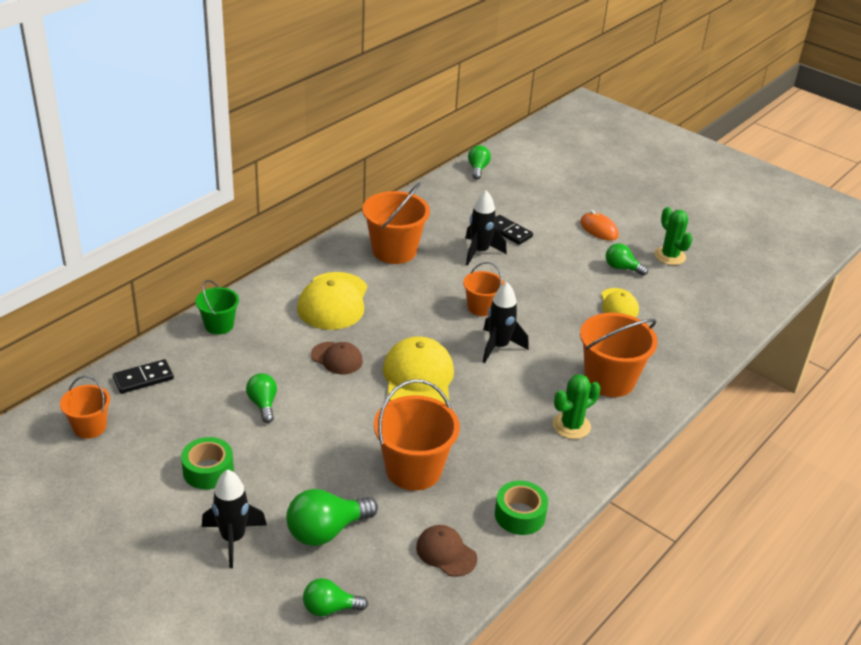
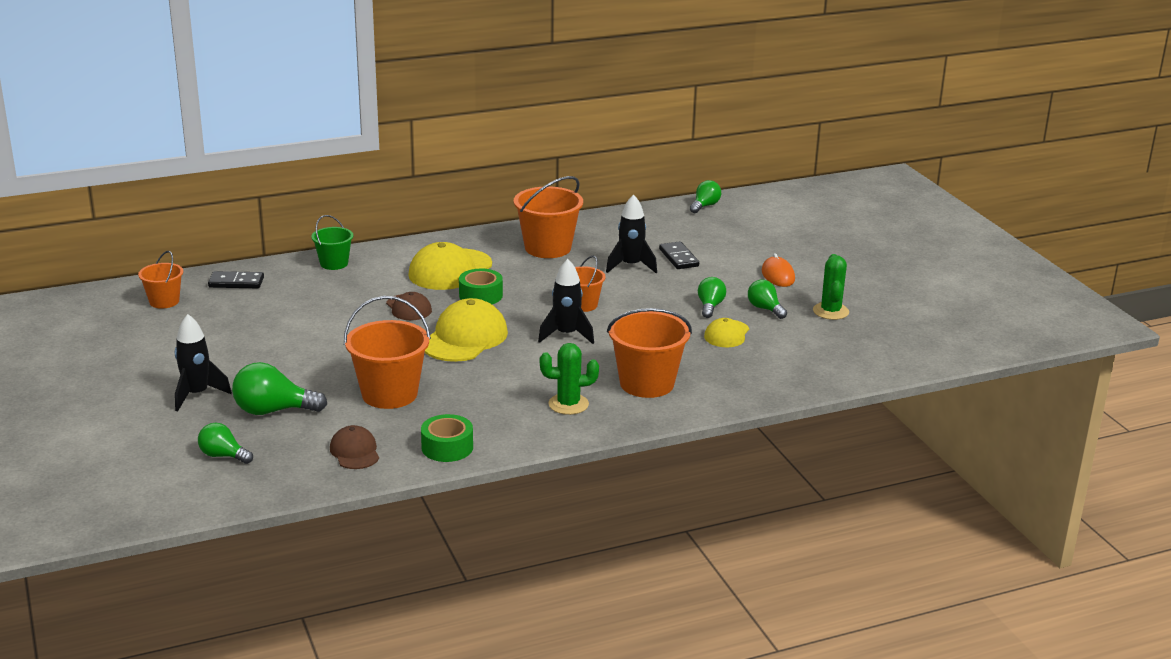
camera: 30 degrees right, 10 degrees down
green tape [181,437,234,489] -> green tape moved to [459,269,503,304]
green light bulb [246,373,277,423] -> green light bulb moved to [698,277,726,318]

